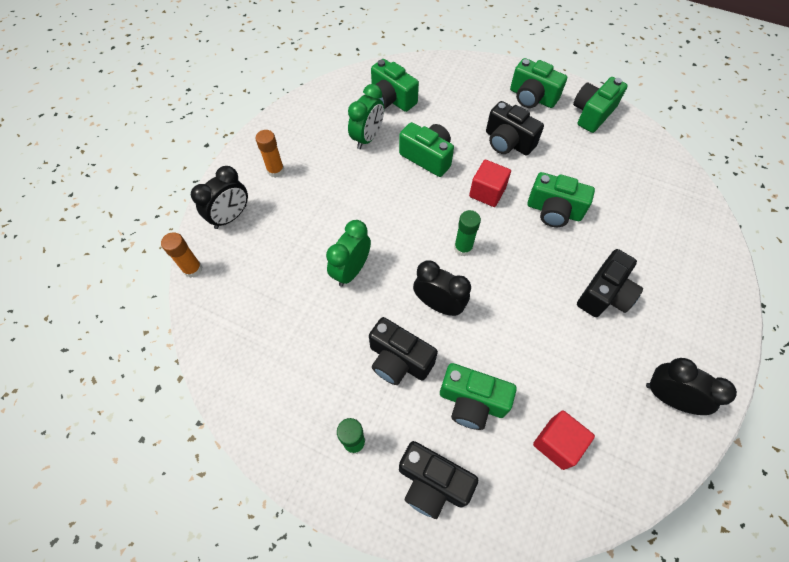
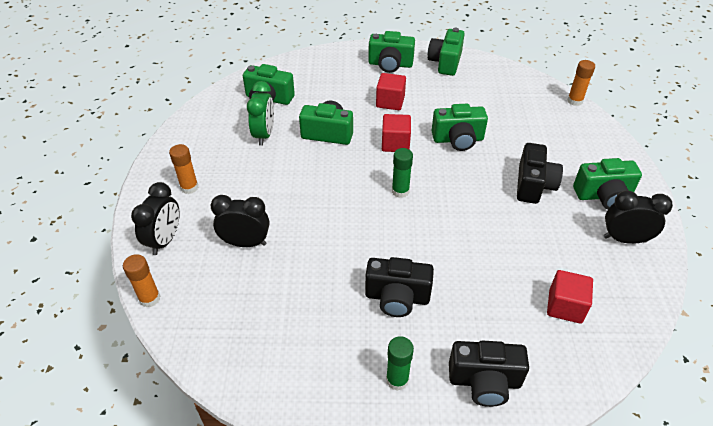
camera: 25 degrees left, 15 degrees down
green clock [326,220,371,287] -> none
black clock [413,260,471,316] -> black clock moved to [210,195,269,247]
green camera [440,363,517,430] -> green camera moved to [573,158,642,209]
black camera [486,101,544,156] -> red cube [376,73,406,110]
none -> orange glue stick [567,60,595,106]

